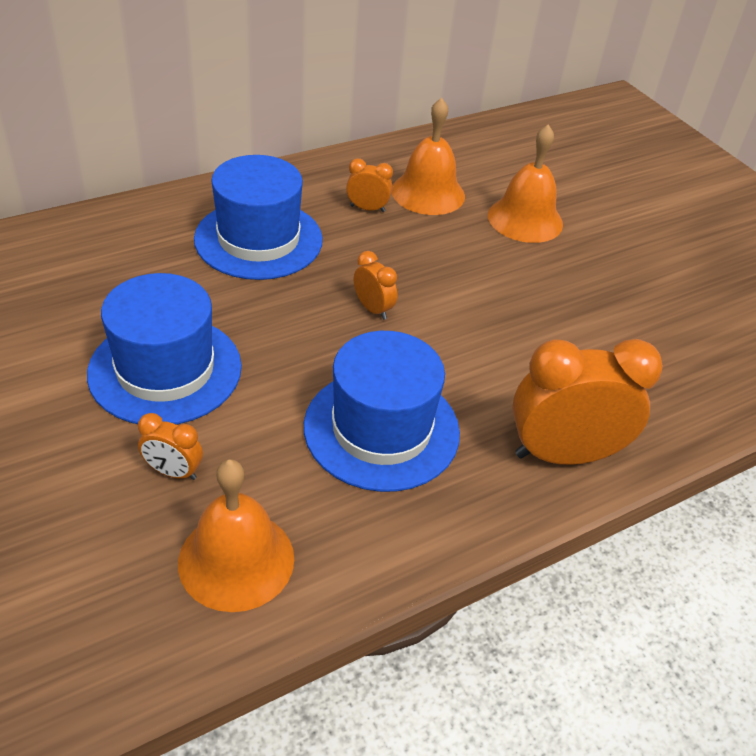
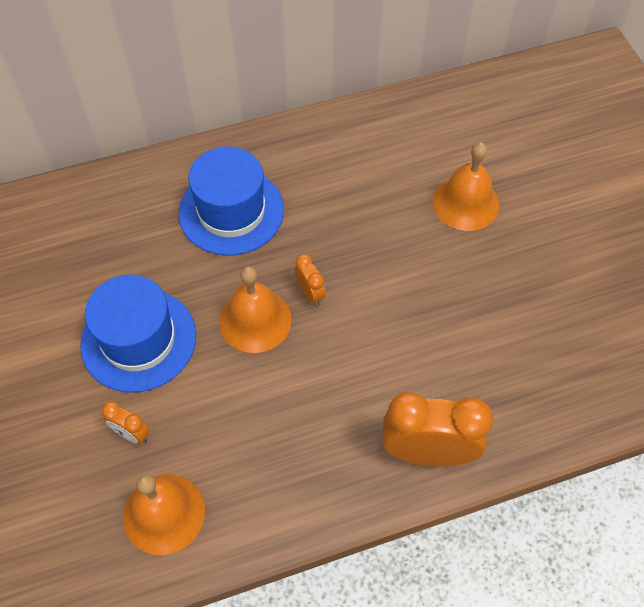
camera: 15 degrees right, 15 degrees up
blue hat [304,331,460,492] -> none
orange clock [346,158,393,212] -> none
orange bell [392,98,465,215] -> orange bell moved to [219,266,292,353]

